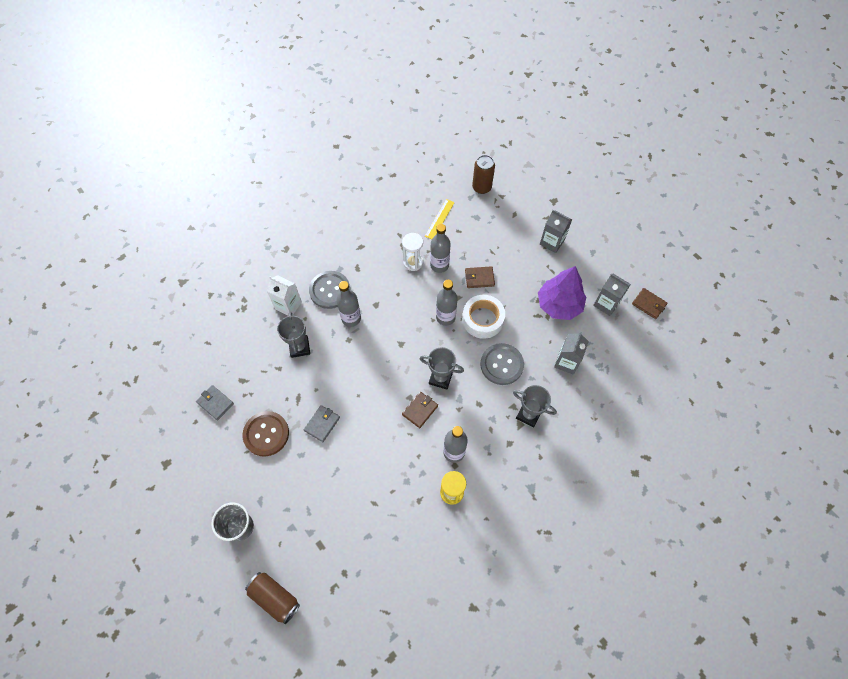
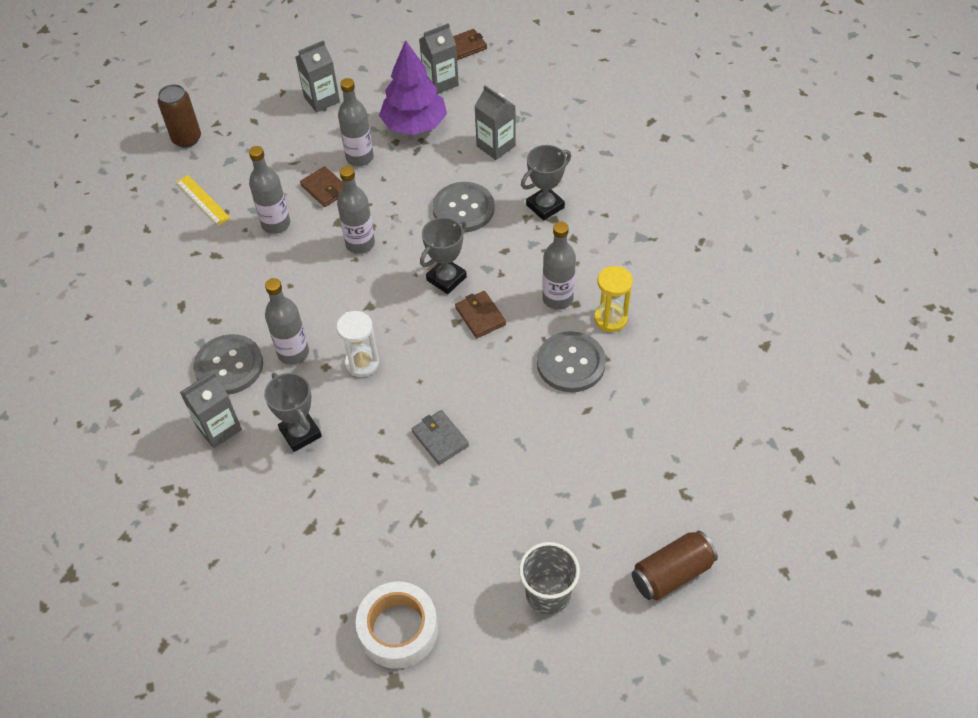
camera: 65 degrees left, 10 degrees down
grey wallet [196,385,234,421] -> none
brown button [243,411,289,456] -> none
white carton [267,276,302,316] -> grey carton [180,372,242,448]
grey trophy [277,312,310,358] -> grey trophy turned 45 degrees clockwise [264,373,322,452]
white hourglass [402,233,423,271] -> white hourglass moved to [336,311,379,377]
white tape [462,295,505,339] -> white tape moved to [356,582,438,669]
brown wallet [465,266,495,288] -> brown wallet turned 60 degrees counterclockwise [300,166,343,207]
none -> grey bottle [338,78,374,166]
none -> grey button [537,331,606,392]

